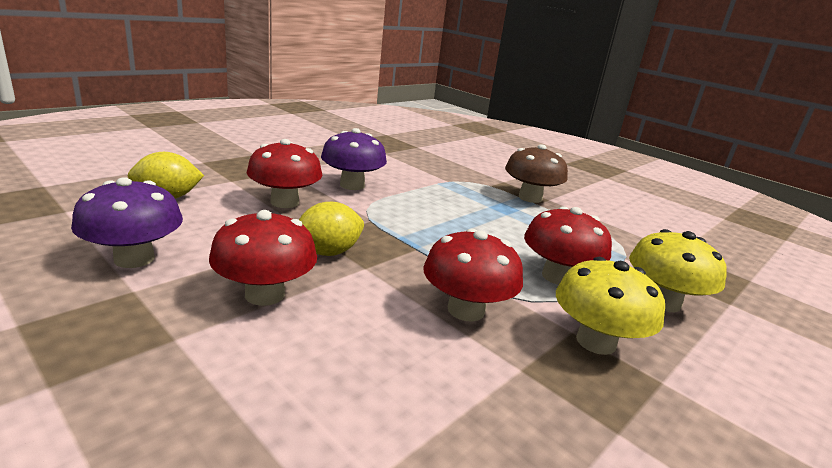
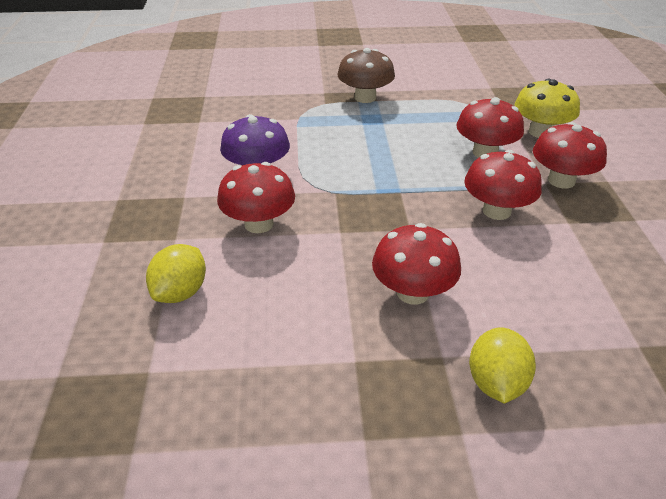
camera: 45 degrees left, 15 degrees up
purple mushroom [71,177,183,268] -> none
yellow lemon [299,202,364,256] -> yellow lemon moved to [469,327,536,404]
yellow mushroom [556,257,665,355] -> red mushroom [533,122,607,189]

